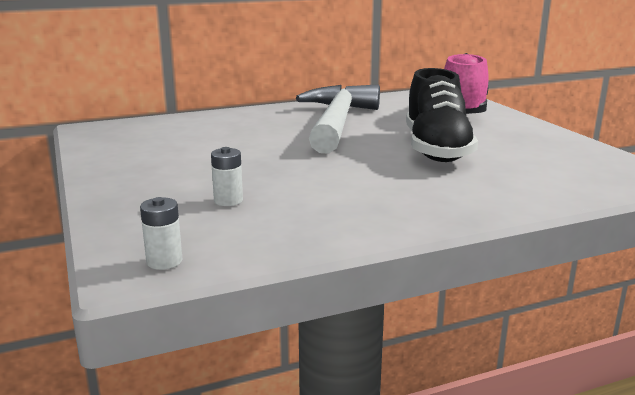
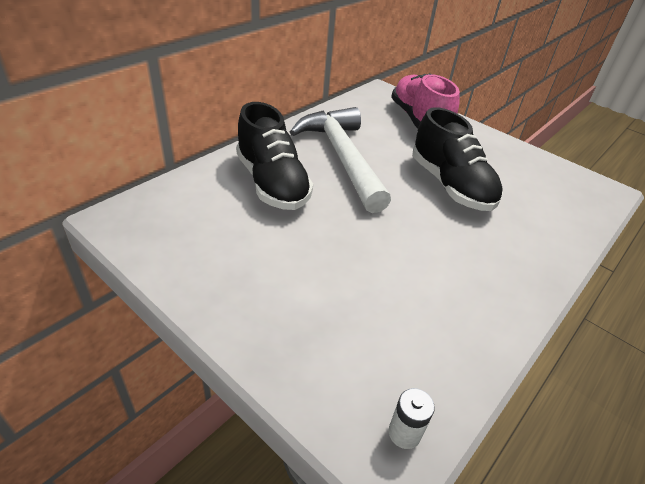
camera: 30 degrees left, 20 degrees up
white battery [211,147,243,206] -> none
none -> black shoe [236,102,313,210]

